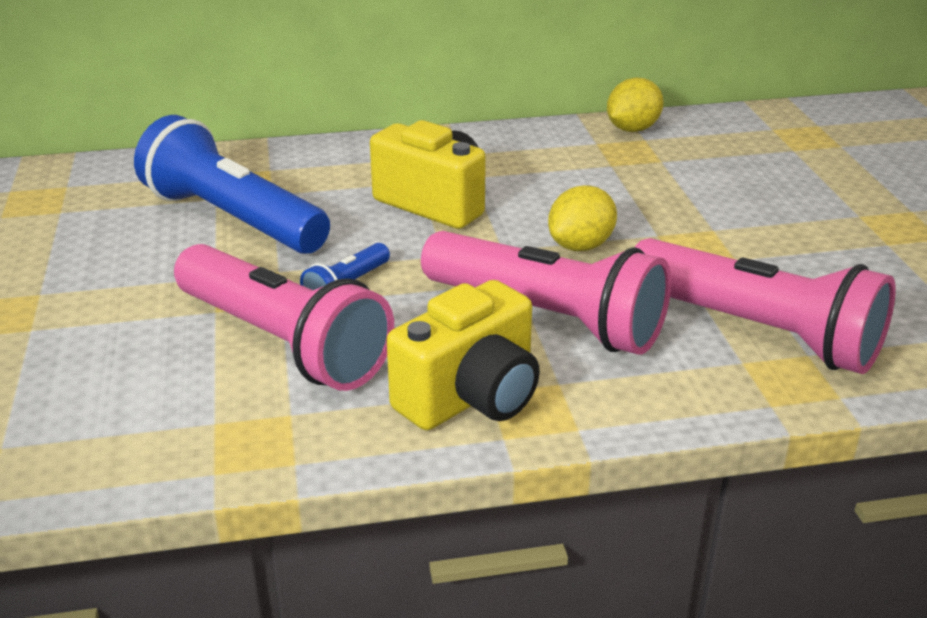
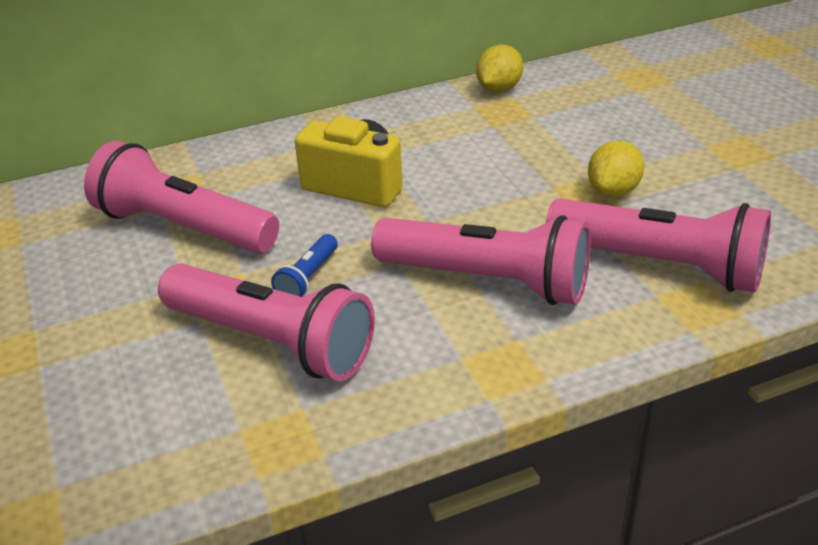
camera: 10 degrees left, 5 degrees up
blue flashlight [134,115,330,254] -> pink flashlight [84,141,279,253]
yellow camera [387,280,540,430] -> none
yellow lemon [548,185,617,251] -> yellow lemon moved to [588,140,644,197]

